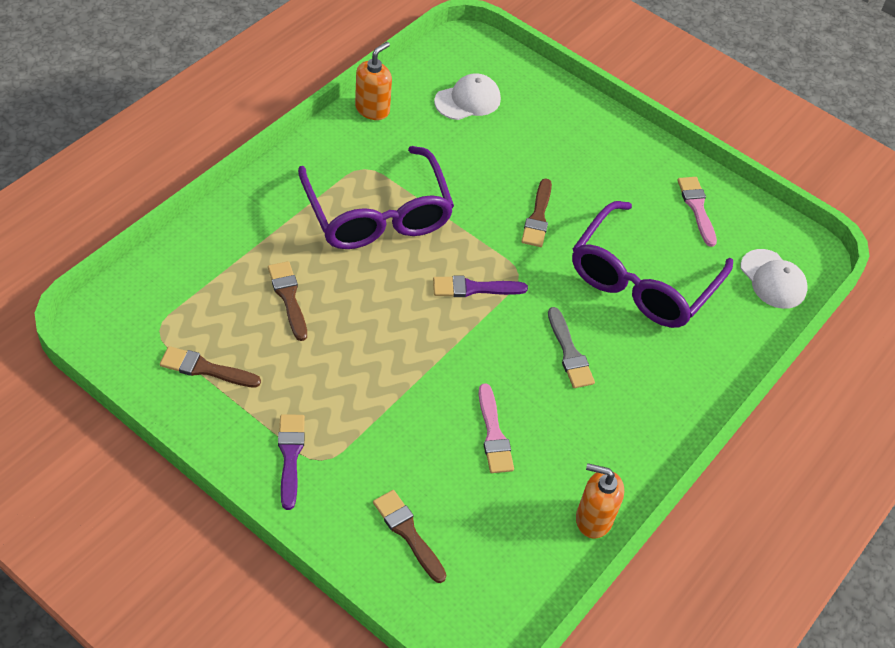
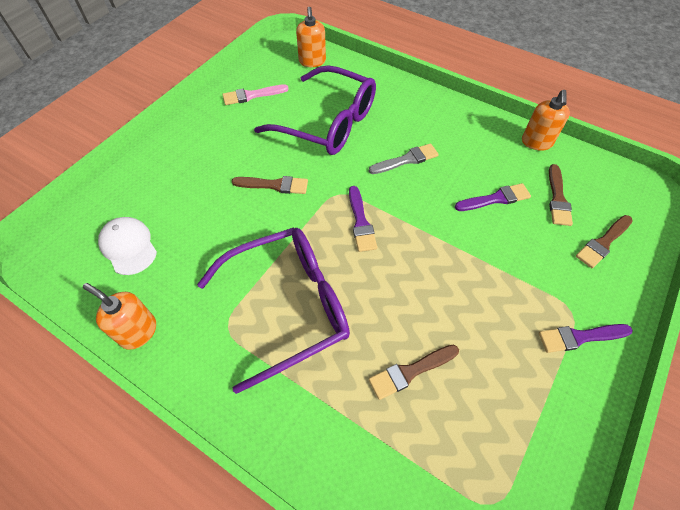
camera: 90 degrees left, 5 degrees up
brown brush [160,346,261,388] -> brown brush moved to [549,164,573,226]
pink brush [478,383,514,473] -> purple brush [455,183,531,211]
white cap [740,249,807,309] -> orange soap dispenser [296,7,326,67]

